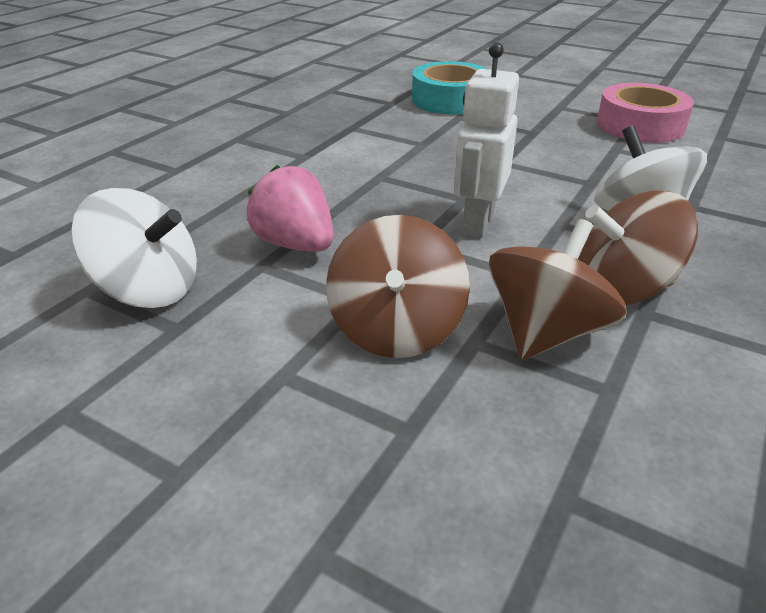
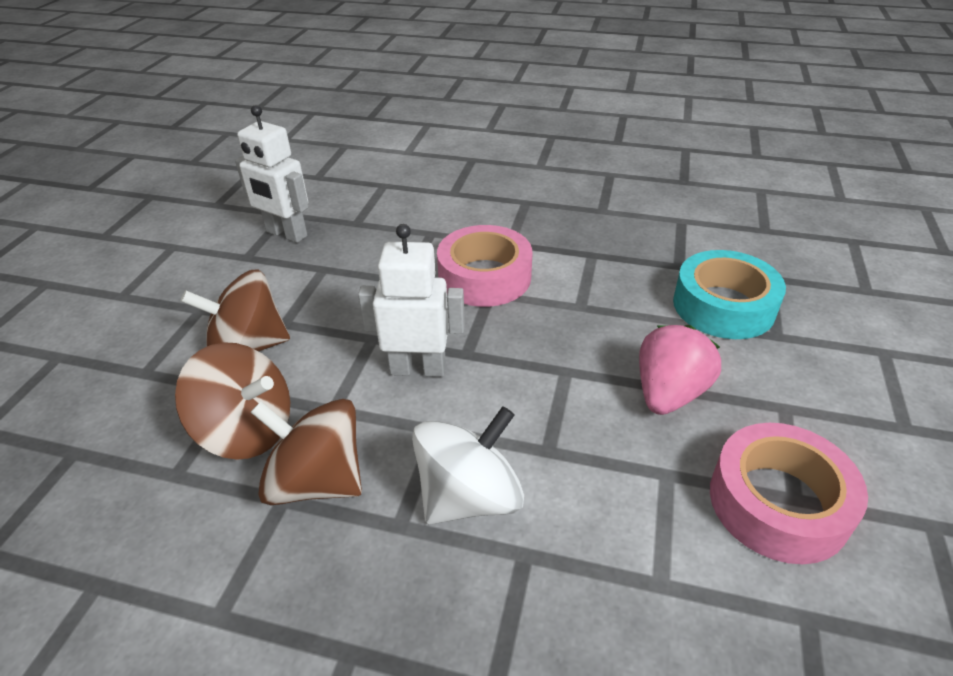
camera: 75 degrees right, 5 degrees up
white spinning top [71,188,197,308] -> white robot [235,105,309,243]
pink strawberry [247,165,333,252] -> pink strawberry moved to [639,325,721,415]
brown spinning top [578,191,698,306] -> brown spinning top turned 45 degrees counterclockwise [251,399,362,505]
none -> pink tape [437,225,533,307]

